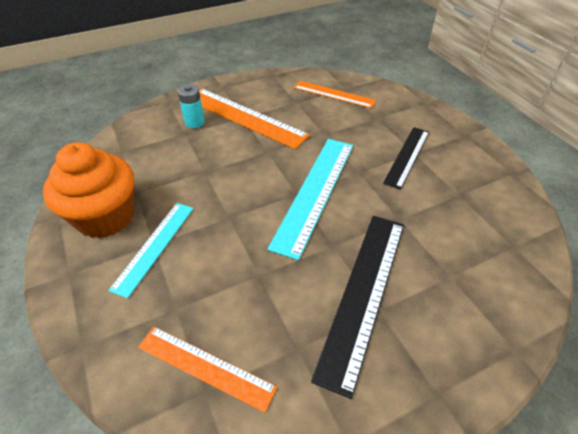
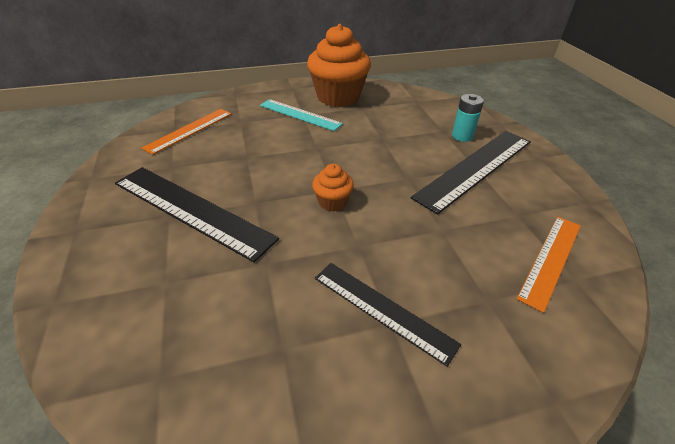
camera: 100 degrees right, 5 degrees down
orange ruler [199,88,310,149] -> black ruler [411,131,531,214]
turquoise ruler [267,139,353,260] -> orange cupcake [312,164,354,212]

